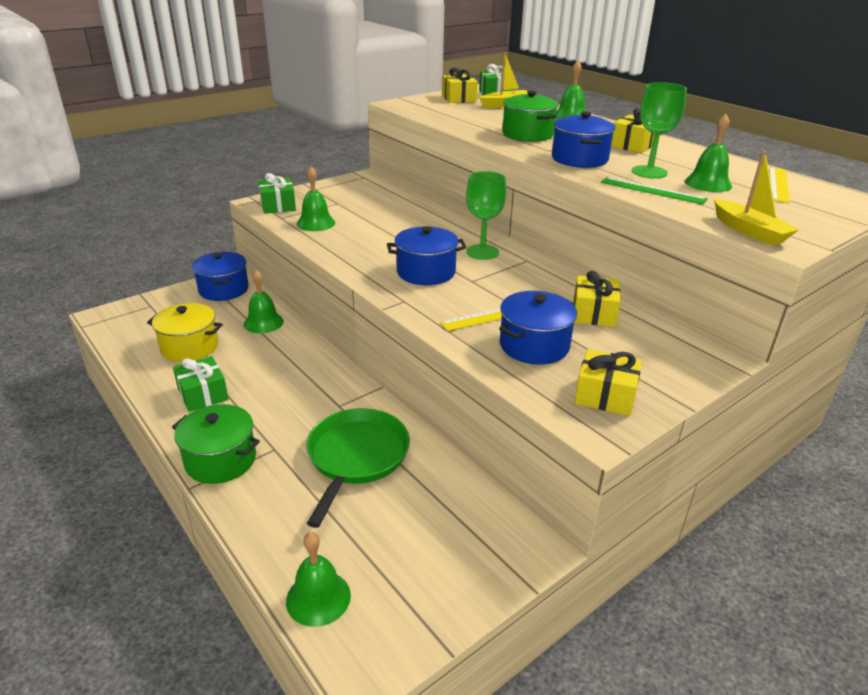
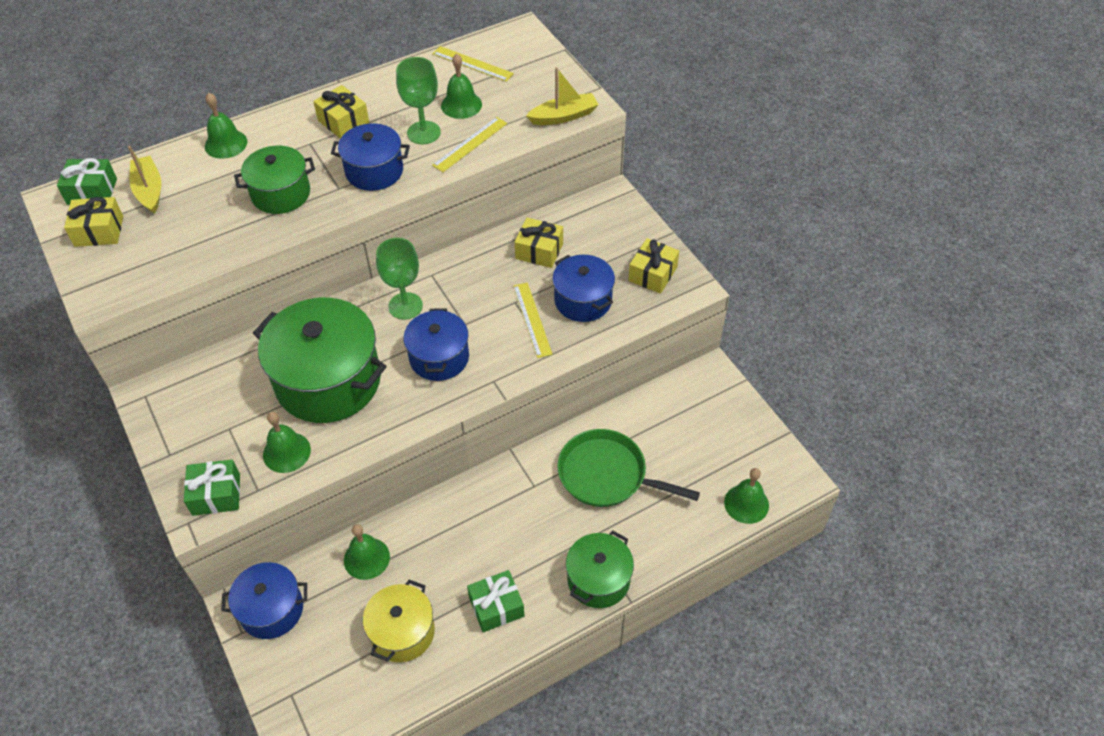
camera: 80 degrees left, 20 degrees up
green ruler [601,177,708,205] -> yellow ruler [432,117,507,172]
none -> green pot [253,298,387,423]

